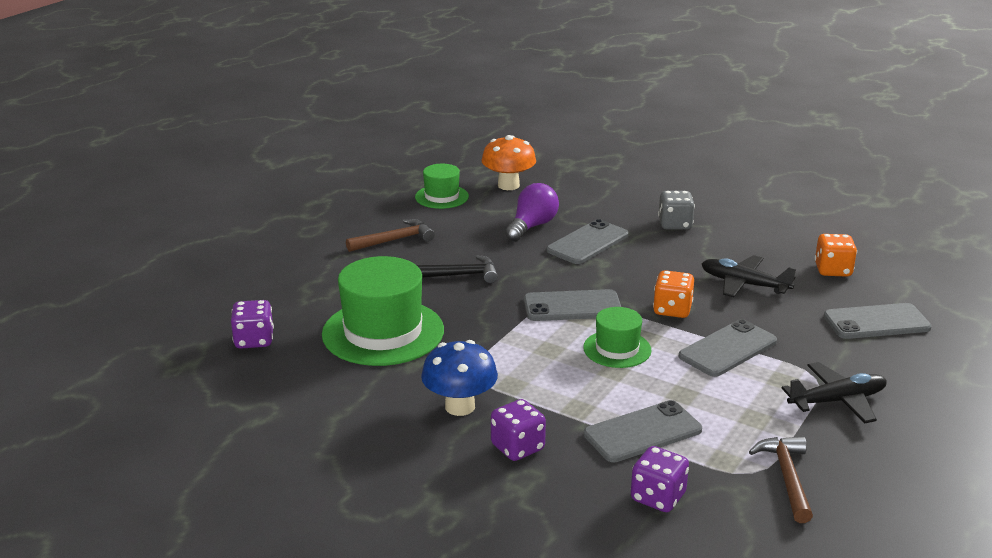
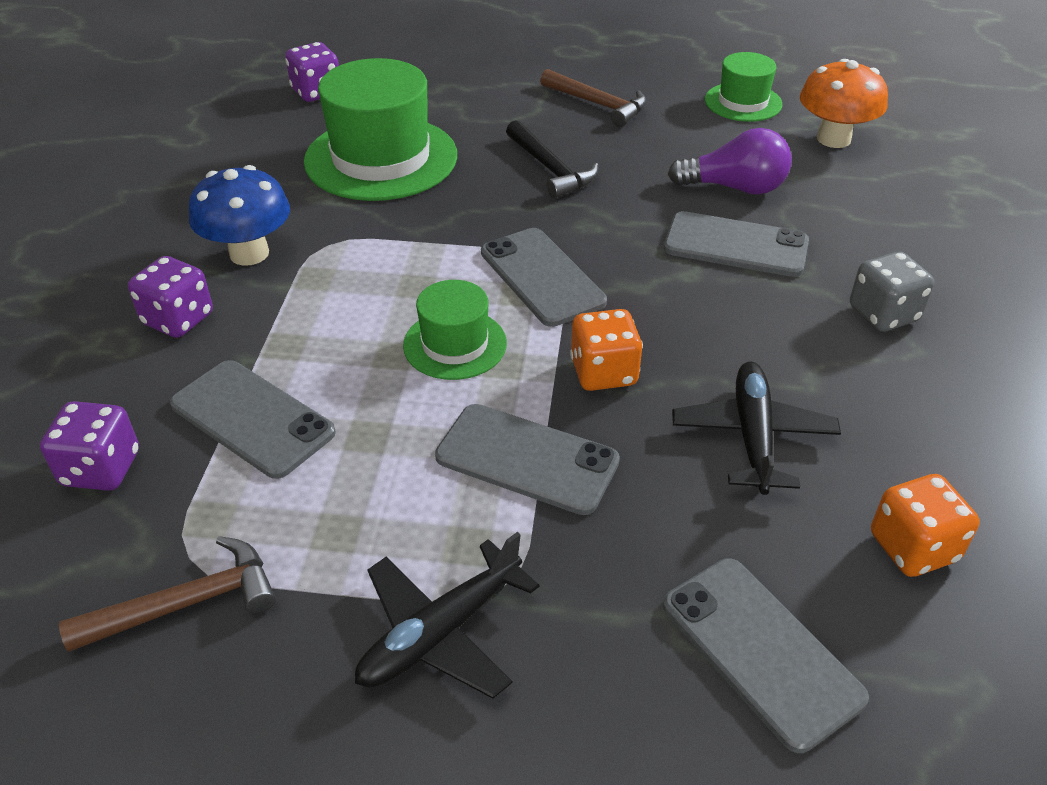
camera: 65 degrees right, 15 degrees up
black plane [781,362,887,423] -> black plane turned 90 degrees clockwise [355,532,540,699]

